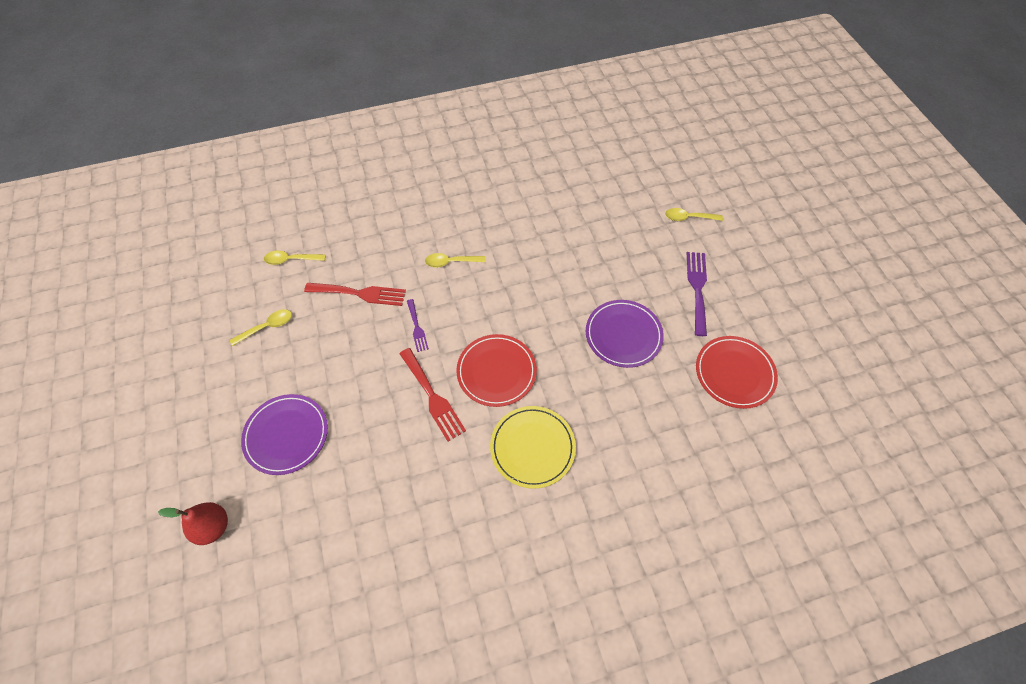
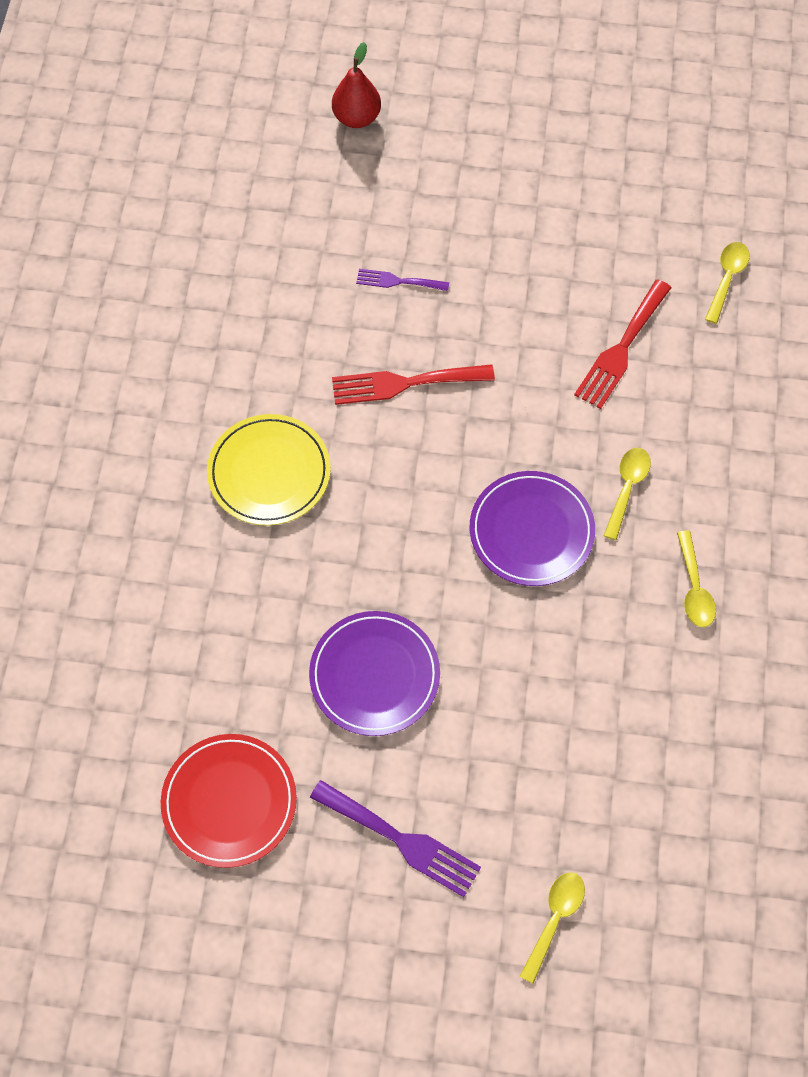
camera: 115 degrees right, 5 degrees up
yellow spoon [230,309,292,346] -> yellow spoon moved to [677,530,716,627]
purple plate [241,394,328,475] -> purple plate moved to [470,471,595,586]
purple fork [407,299,429,352] -> purple fork moved to [356,269,449,291]
red plate [456,334,537,407] -> none

